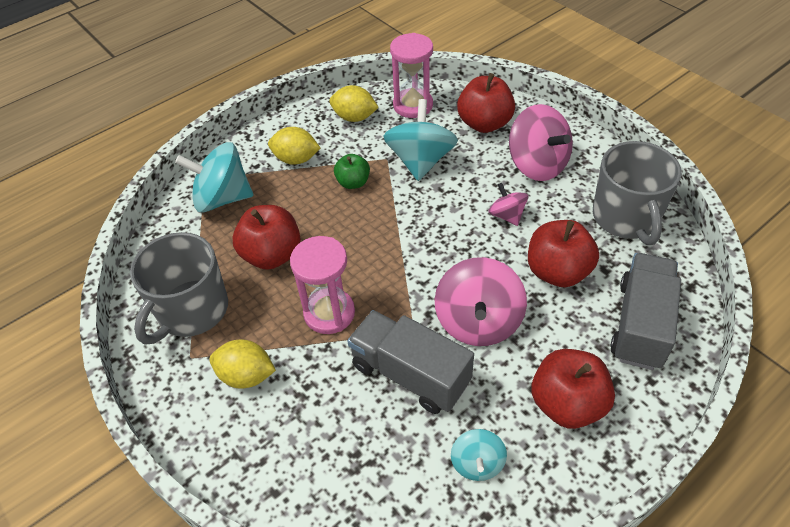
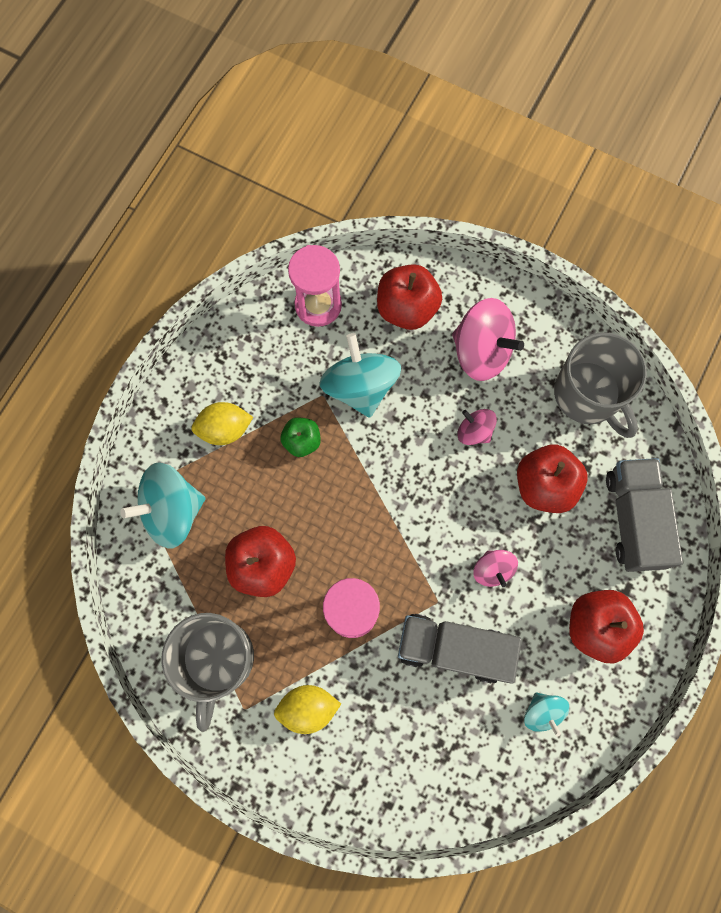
camera: 25 degrees left, 25 degrees up
yellow lemon [329,85,379,122] -> none
pink spinning top [435,257,527,346] -> pink spinning top [473,550,518,587], size x0.54

